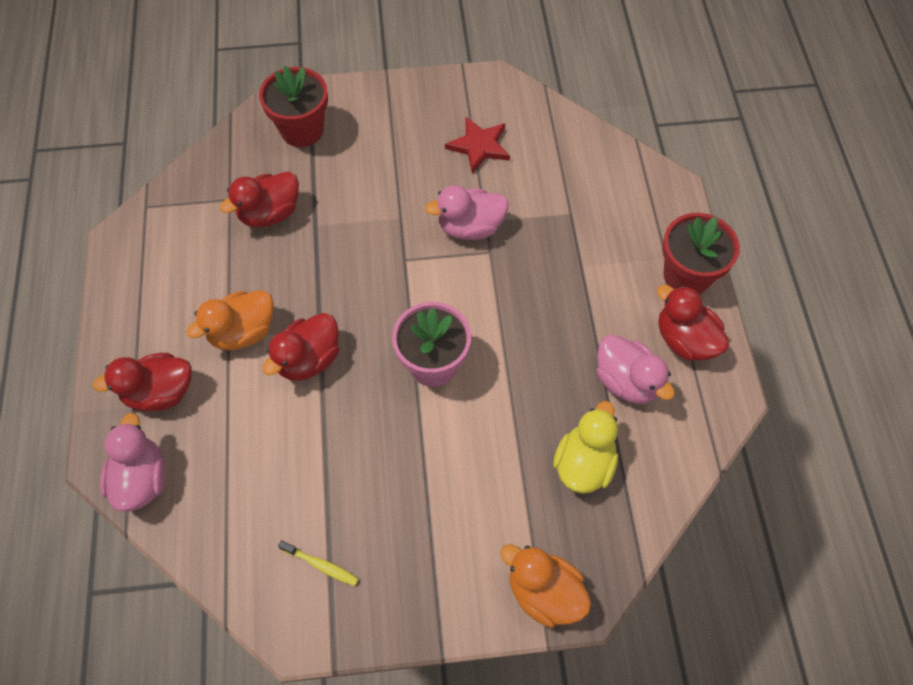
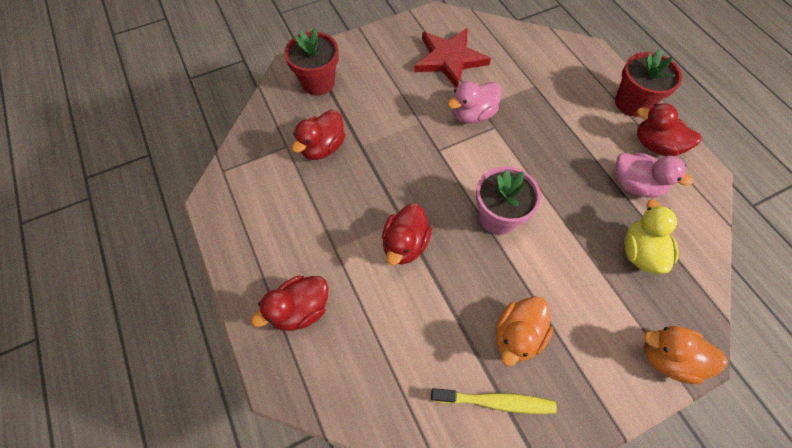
camera: 20 degrees left, 0 degrees up
pink duck [100,413,166,512] -> none
orange duck [186,291,274,350] -> orange duck moved to [496,296,553,366]
yellow toothbrush [278,540,358,586] -> yellow toothbrush [431,388,557,414], size x1.68
red star [445,117,510,173] -> red star [414,28,491,88], size x1.54

